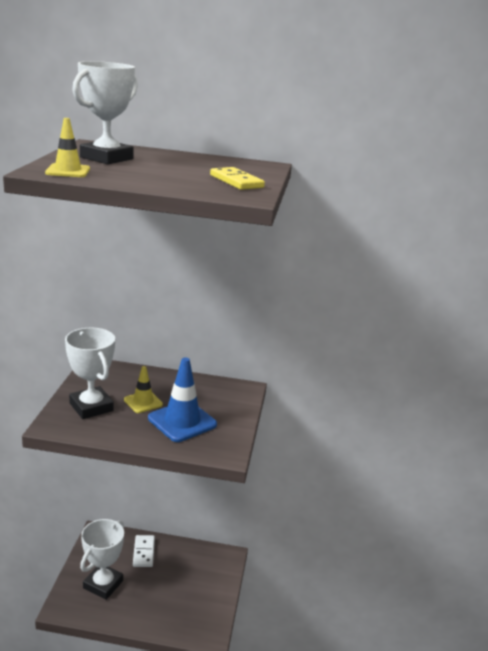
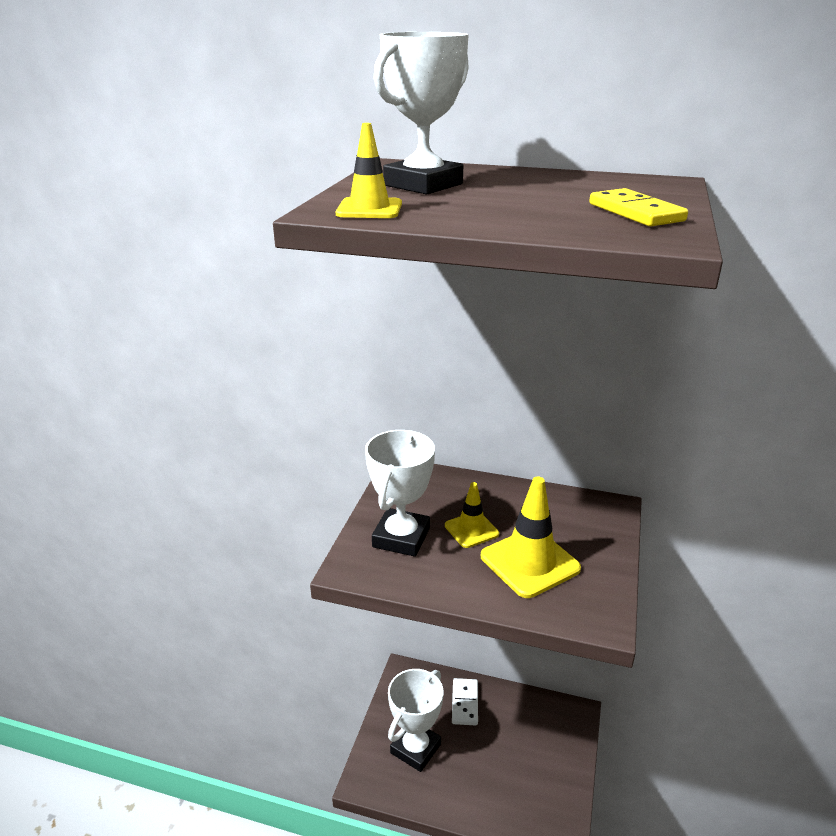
camera: 10 degrees right, 5 degrees up
white trophy [65,328,115,419] -> white trophy turned 45 degrees clockwise [365,430,435,557]
blue traffic cone [148,357,217,442] -> yellow traffic cone [481,477,581,598]

